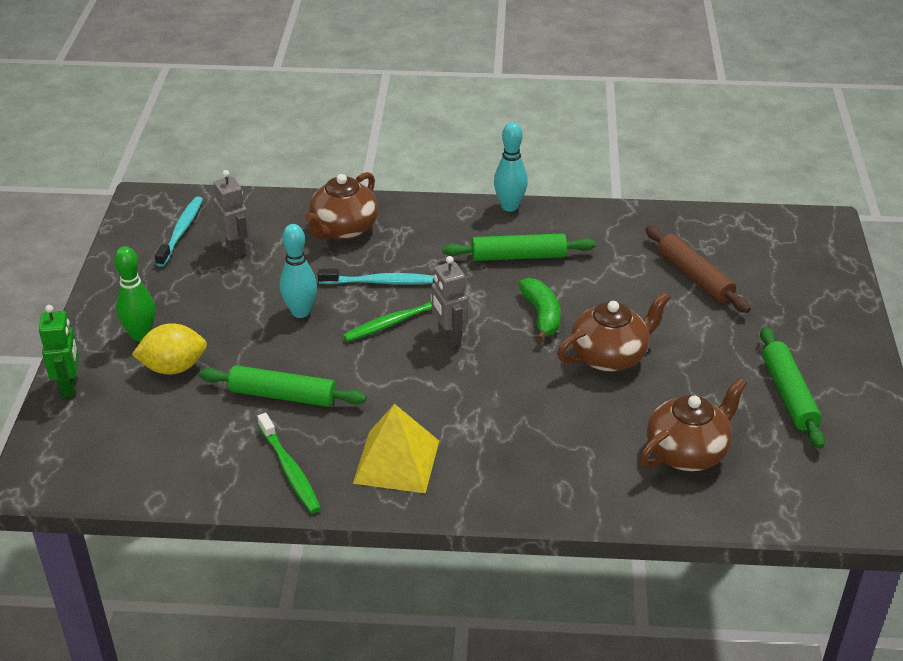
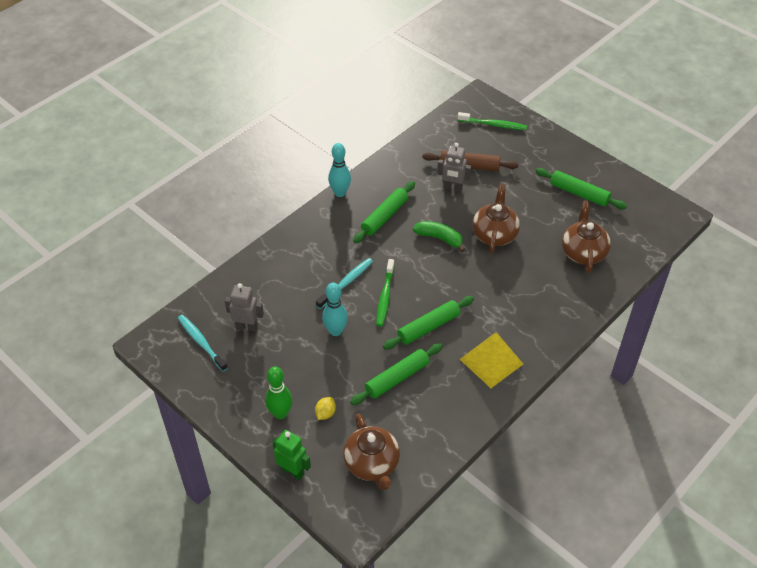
camera: 50 degrees left, 10 degrees up
yellow lemon [132,323,207,375] -> yellow lemon [315,397,336,420], size x0.56
green toothbrush [257,413,321,513] -> green toothbrush moved to [458,112,527,130]
brown teapot [305,172,378,240] -> brown teapot moved to [343,413,400,490]
grey robot [432,256,468,347] -> grey robot moved to [437,143,471,192]
none -> green rolling pin [383,296,474,349]

